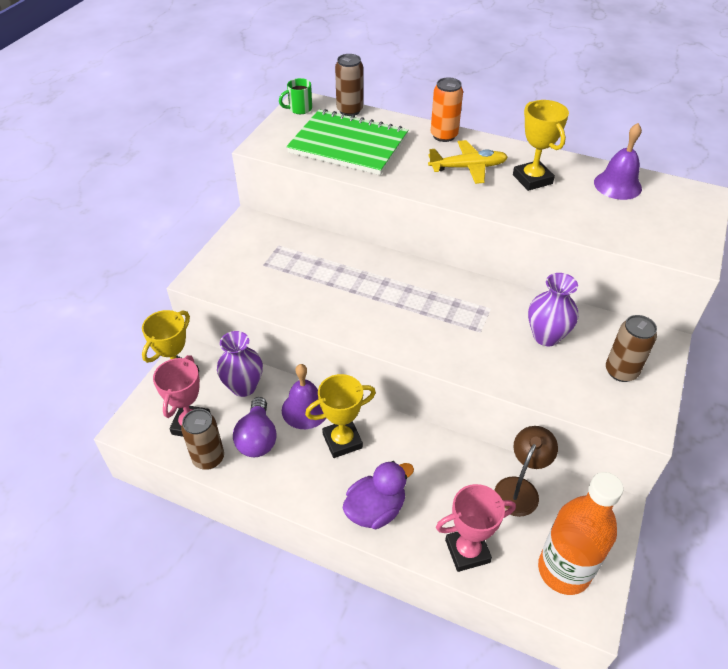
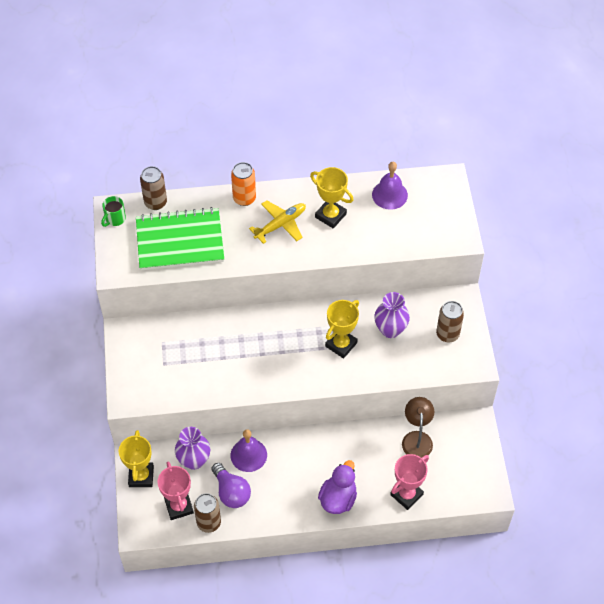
camera: 30 degrees left, 10 degrees up
yellow trophy [305,374,376,458] -> yellow trophy moved to [325,300,359,358]
orange bottle [538,472,623,595] -> none

